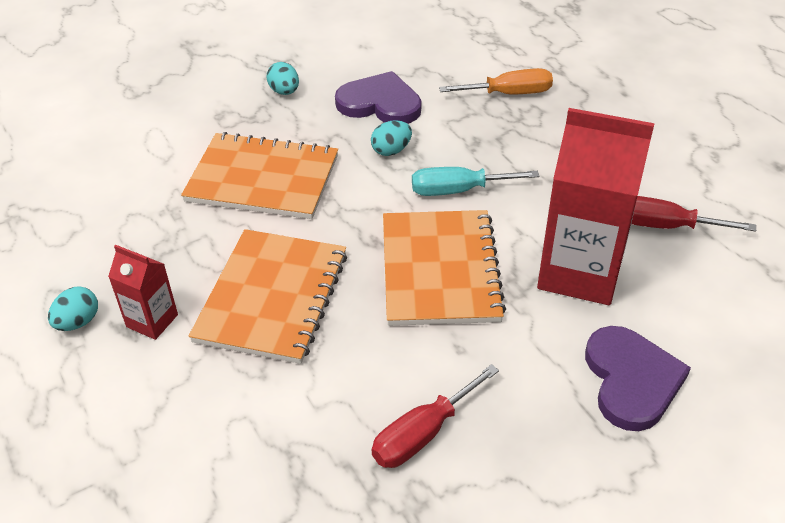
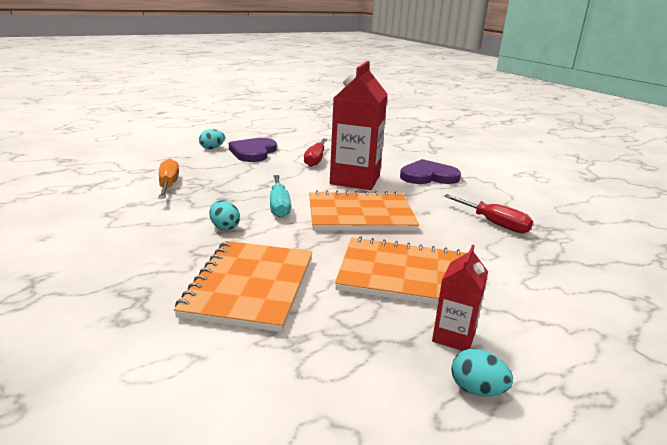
camera: 95 degrees left, 20 degrees down
turquoise egg [266,62,299,95] -> turquoise egg moved to [199,129,225,149]
purple heart [335,71,421,124] -> purple heart moved to [229,138,277,162]

